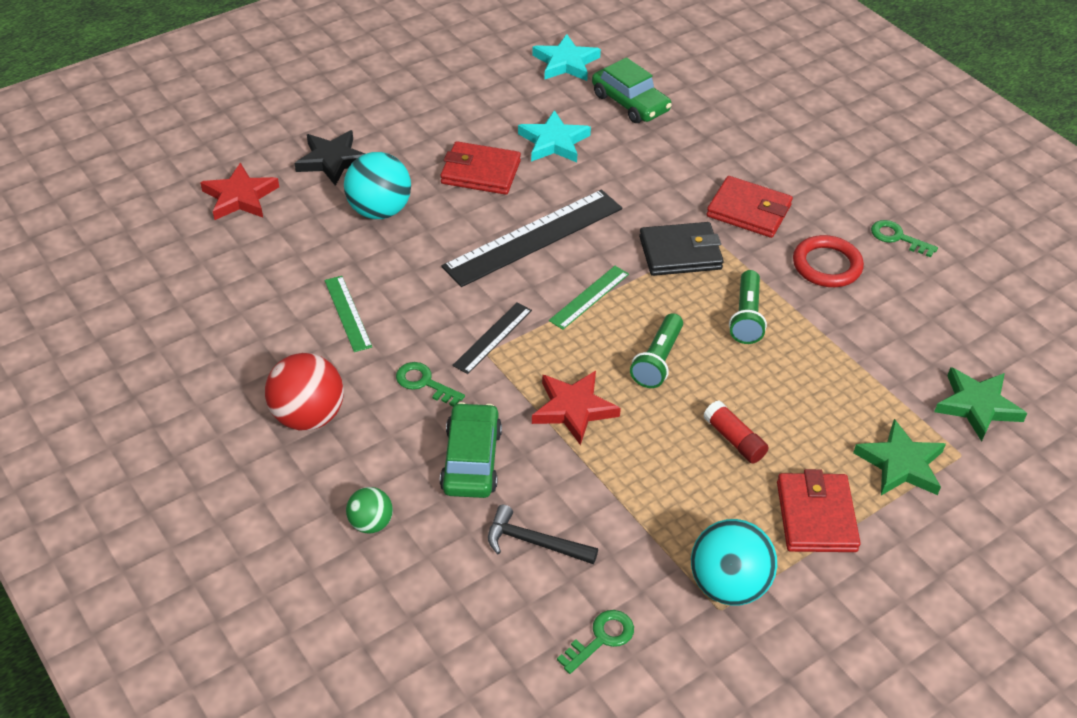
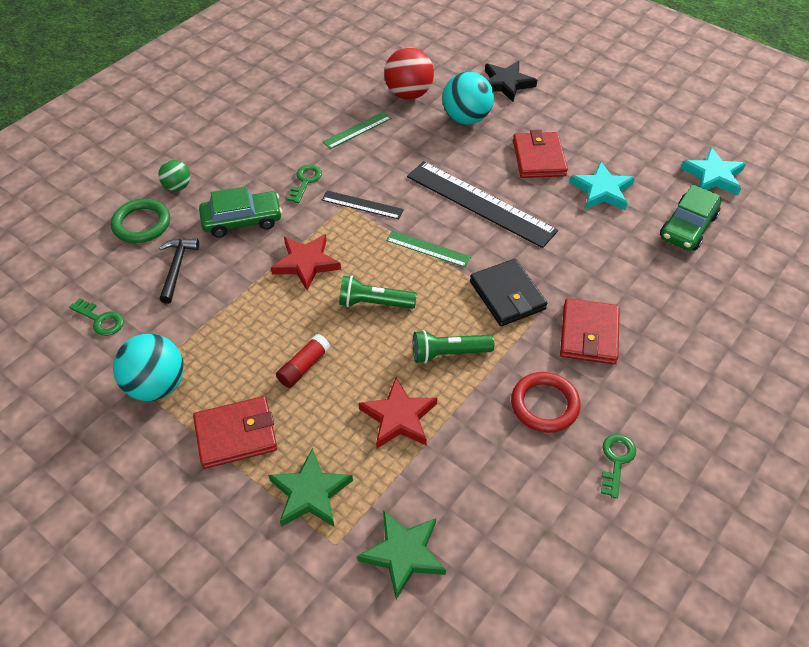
camera: 75 degrees right, 5 degrees up
red star [200,163,279,220] -> red star moved to [359,377,437,448]
red ball [265,353,344,431] -> red ball moved to [384,47,434,99]
none -> green ring [111,199,170,243]

